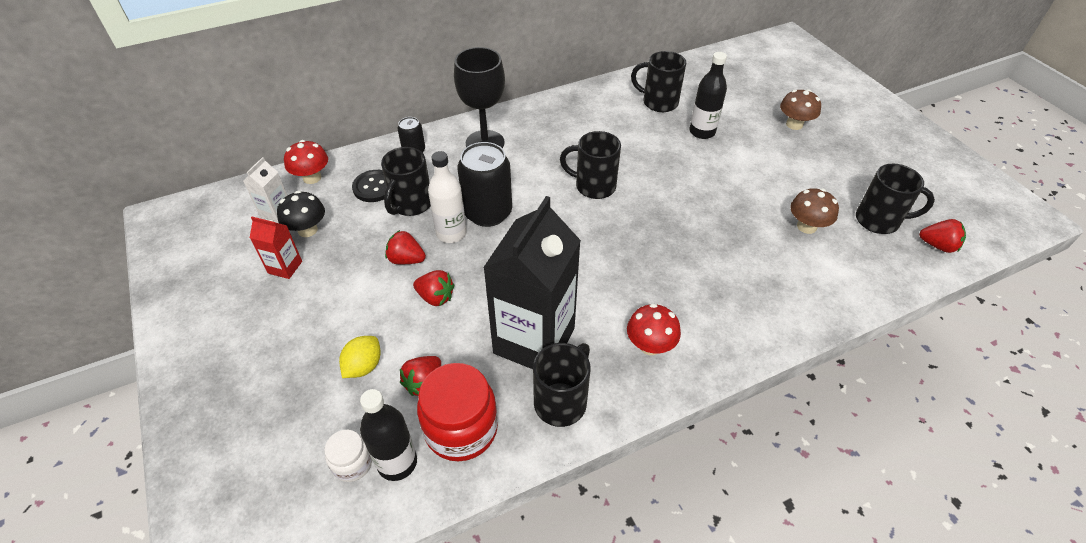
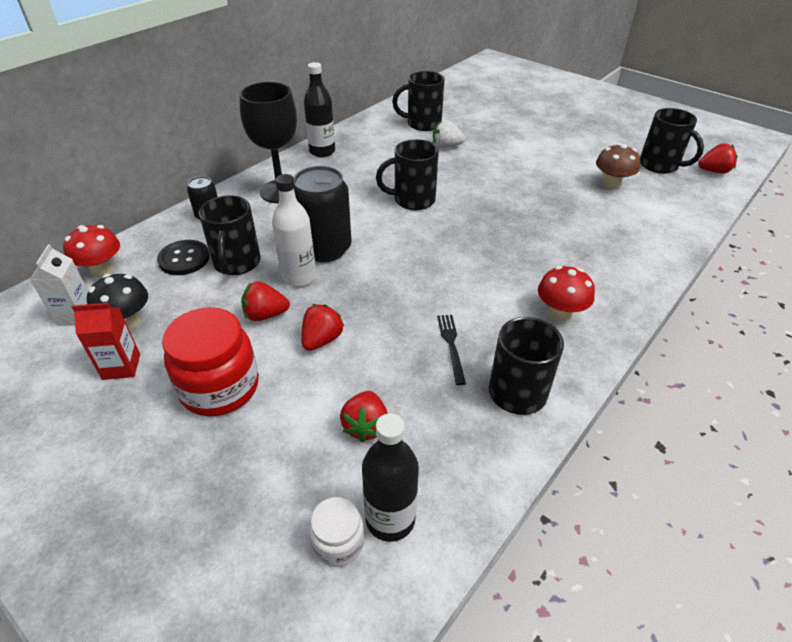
camera: 25 degrees left, 5 degrees down
yellow lemon [339,336,381,378] -> none
red strawberry [413,270,454,306] -> red strawberry turned 60 degrees counterclockwise [301,304,345,351]
red jar [417,363,498,461] -> red jar moved to [162,307,259,416]
black carton [483,196,581,369] -> black fork [437,315,466,385]
black bottle [689,52,727,139] -> black bottle moved to [304,62,335,157]
brown mushroom [780,89,821,130] -> none
black mug [856,164,935,234] -> black mug turned 60 degrees clockwise [640,108,704,174]
none -> white strawberry [433,120,465,148]

